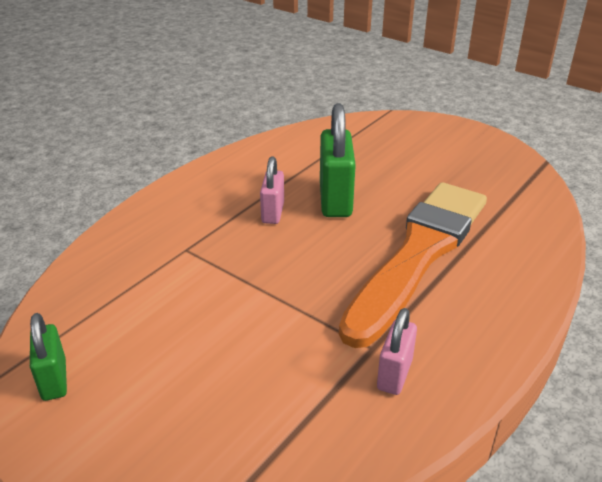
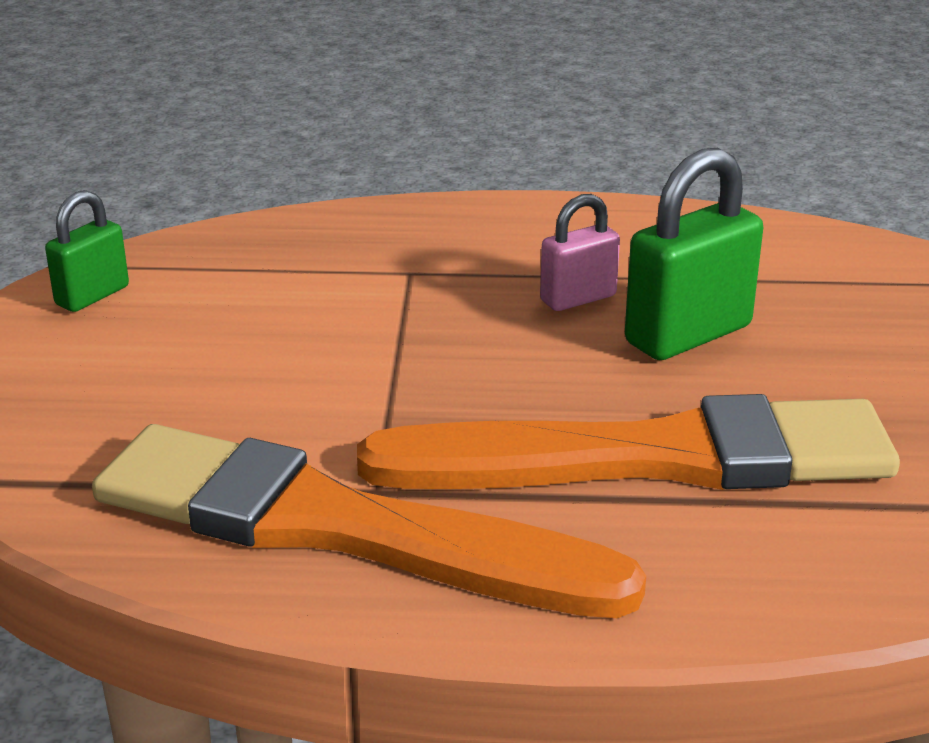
camera: 55 degrees right, 5 degrees down
pink padlock [377,308,417,395] -> orange brush [92,424,646,618]

